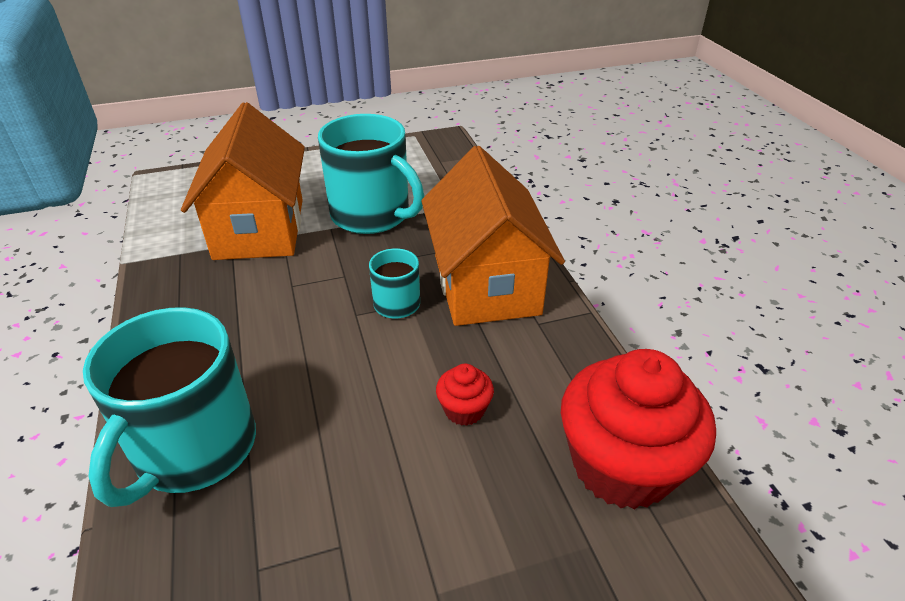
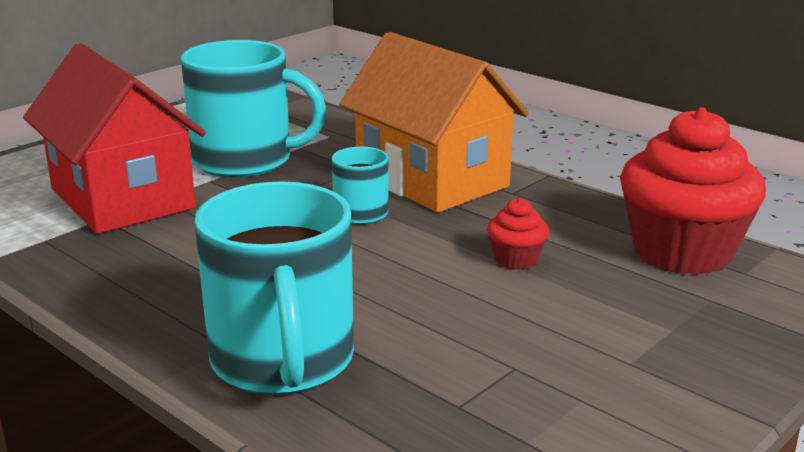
camera: 30 degrees left, 15 degrees down
orange house [181,102,305,260] -> red house [23,43,206,234]

